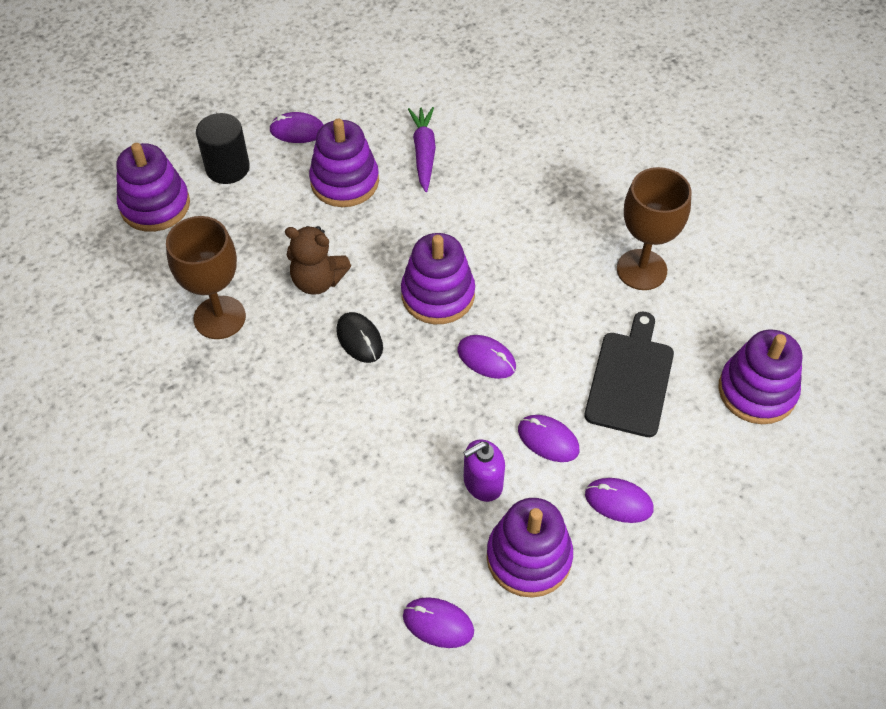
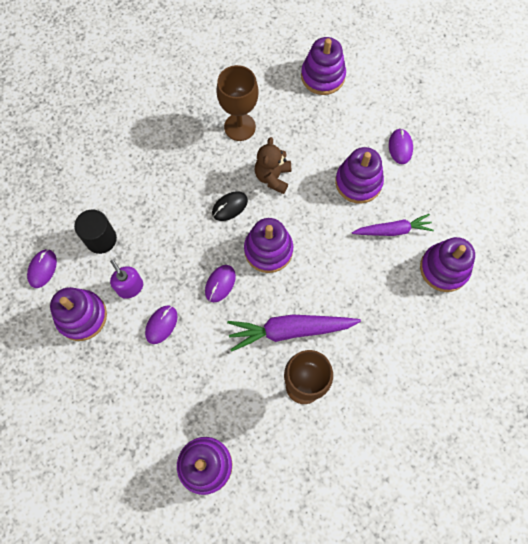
camera: 85 degrees right, 15 degrees up
black cylinder [196,113,250,184] -> black cylinder moved to [74,210,117,254]
black cutting board [584,312,674,437] -> none
purple mouse [585,478,654,523] -> none
none -> purple carrot [227,314,361,352]
none -> purple stacking toy [420,237,475,292]

